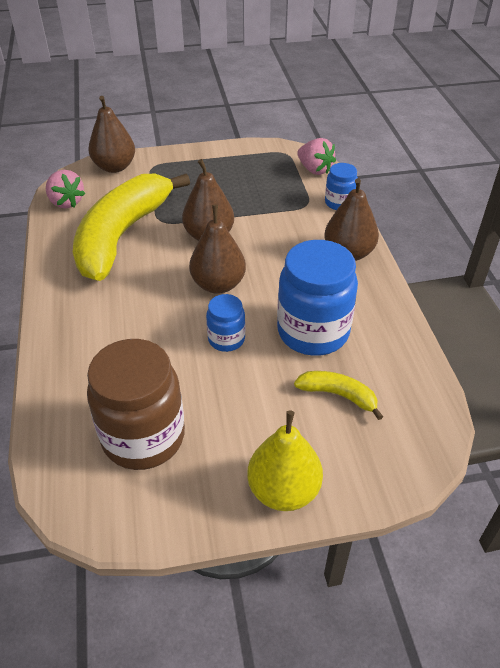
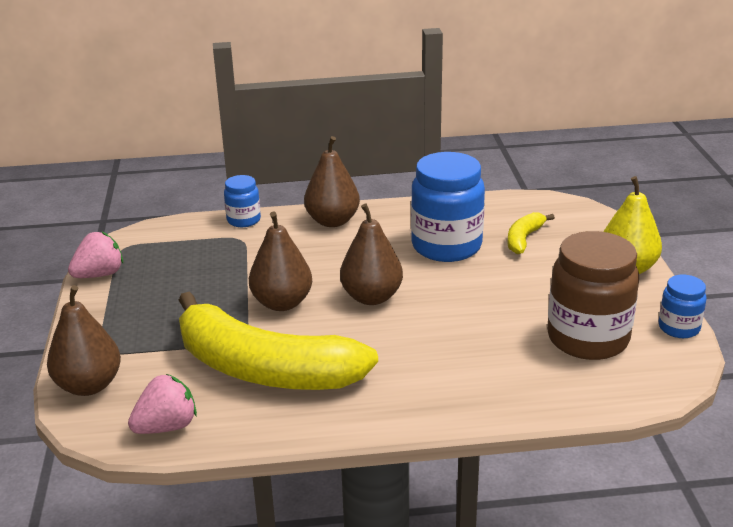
camera: 85 degrees left, 15 degrees down
blue jar [206,294,245,352] -> blue jar moved to [658,275,707,338]
pink strawberry [297,138,336,175] -> pink strawberry moved to [68,231,123,278]

